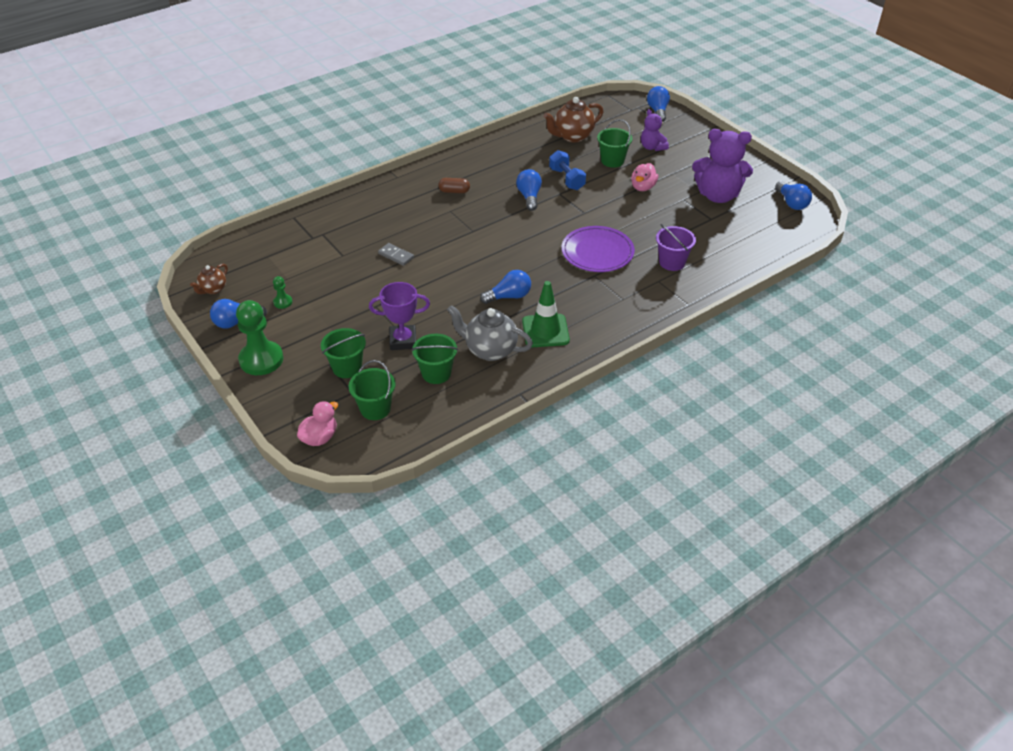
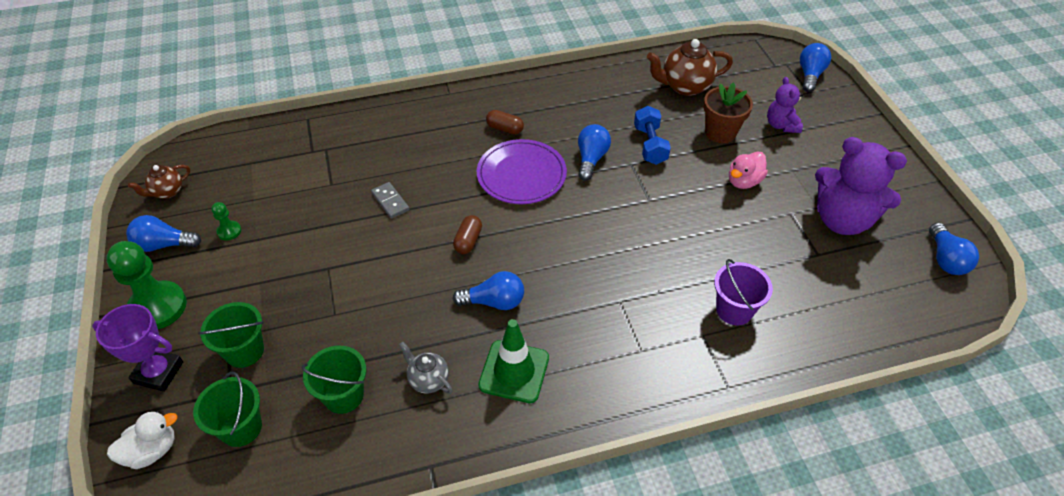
camera: 20 degrees right, 5 degrees up
pink duck [297,401,338,446] -> white duck [107,411,178,469]
purple trophy [369,282,430,350] -> purple trophy moved to [92,304,183,392]
grey teapot [447,305,533,361] -> grey teapot [399,342,453,394], size x0.58
purple plate [562,226,635,272] -> purple plate moved to [477,139,567,204]
green bucket [597,119,632,168] -> brown flower pot [704,82,753,143]
none -> brown capsule [453,215,482,254]

